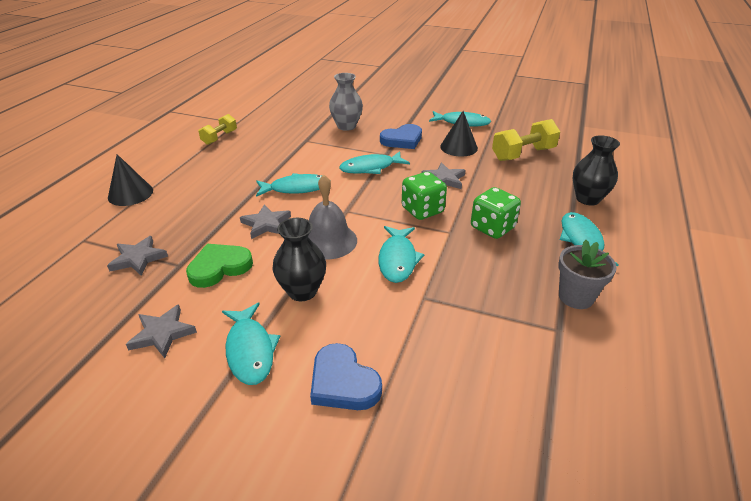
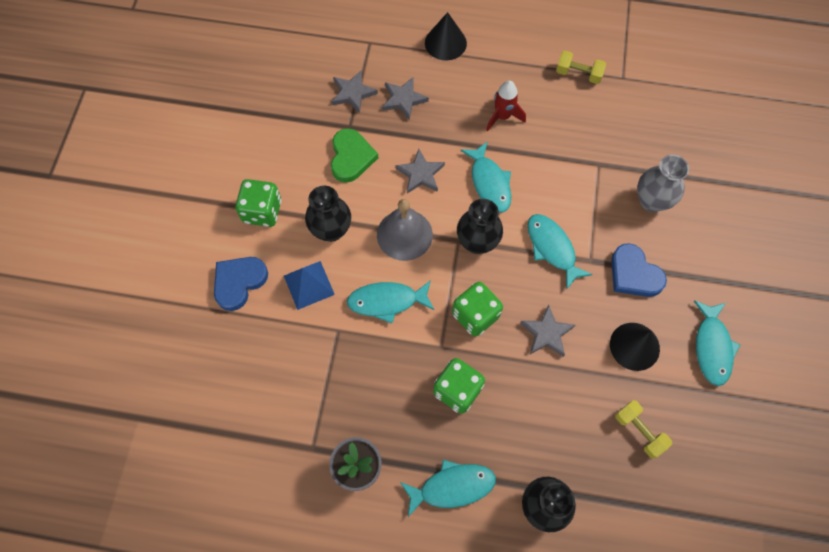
camera: 80 degrees right, 30 degrees up
grey star [126,304,197,358] -> grey star moved to [382,77,429,120]
green heart [186,244,253,288] -> green heart turned 45 degrees clockwise [331,128,378,183]
turquoise fish [222,303,280,385] -> green dice [235,179,282,227]
yellow dumbbell [492,119,560,161] -> yellow dumbbell [615,400,672,459], size x0.63
none -> blue pyramid [284,261,335,310]
none -> black vase [457,199,503,254]
none -> red rocket [486,81,526,131]

